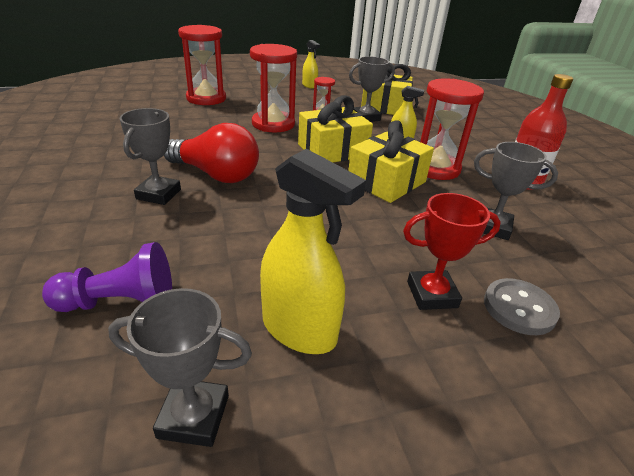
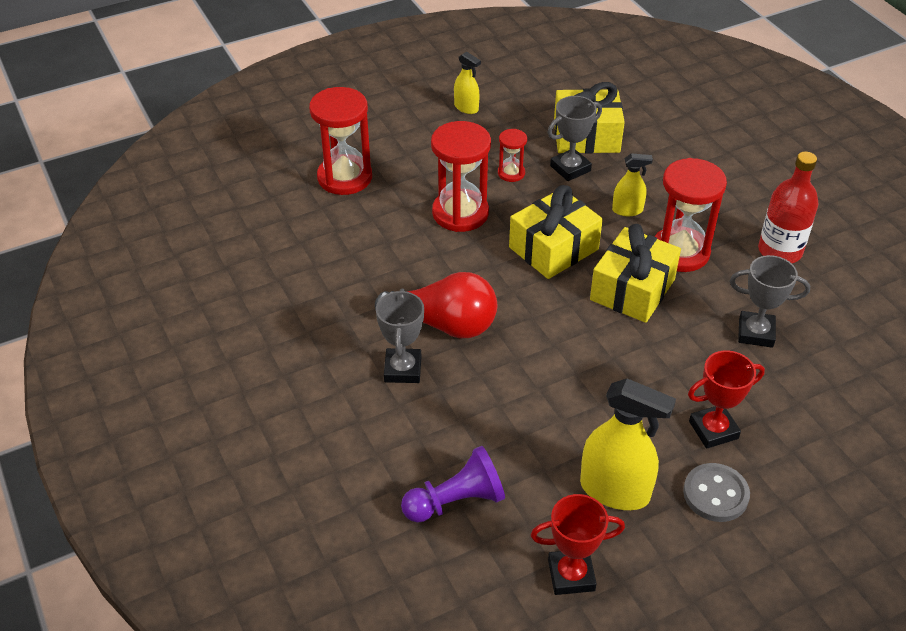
camera: 10 degrees left, 10 degrees up
grey trophy [108,288,252,447] -> red trophy [531,494,625,595]
grey button [484,278,560,335] -> grey button moved to [683,463,750,522]

